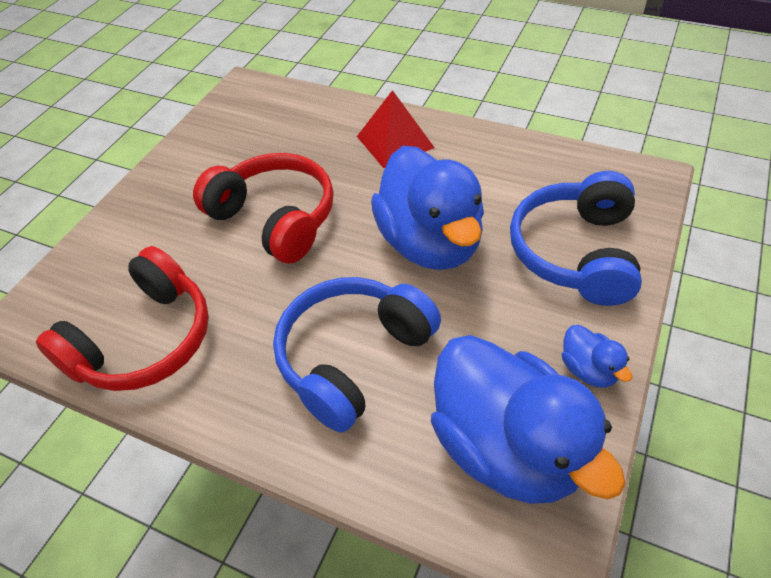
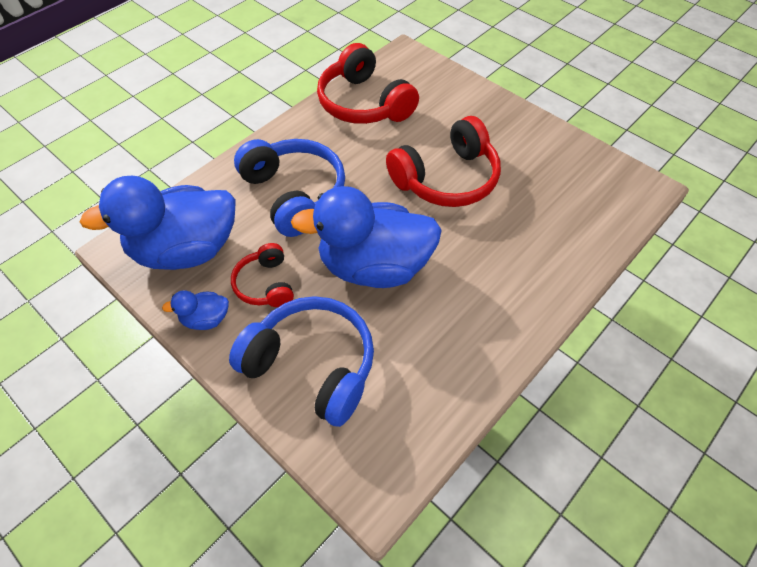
camera: 105 degrees right, 5 degrees up
red pyramid [357,90,435,168] -> none
none -> red headphones [231,243,294,307]

